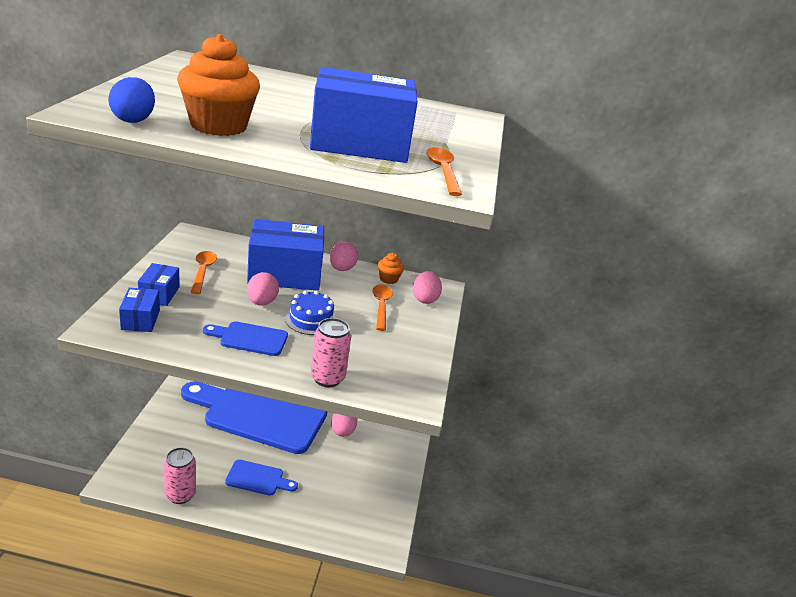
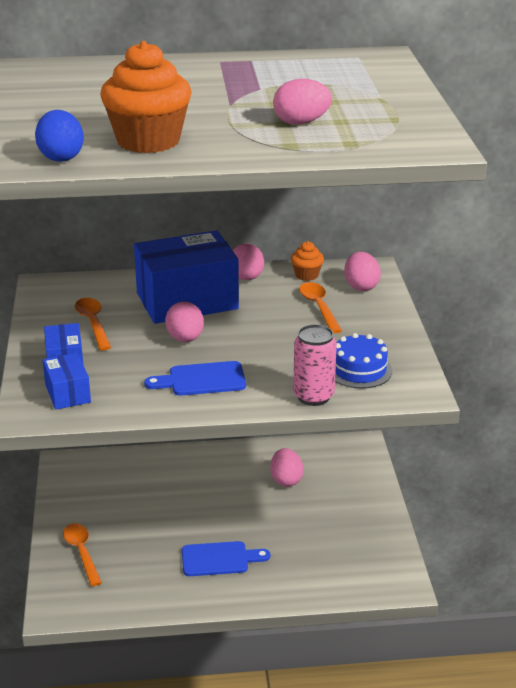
camera: 10 degrees left, 0 degrees up
pink can [164,447,196,504] -> none
blue cutting board [181,381,327,454] -> none
blue cake [285,291,336,335] -> blue cake moved to [335,333,392,388]
blue box [310,67,418,163] -> pink egg [273,79,332,125]
orange spoon [426,147,462,196] -> orange spoon moved to [63,523,102,586]

